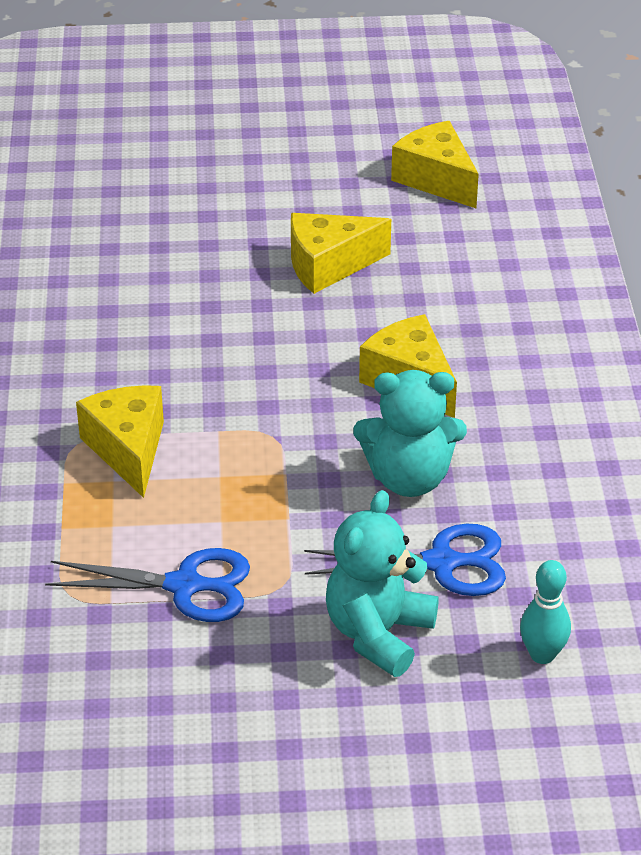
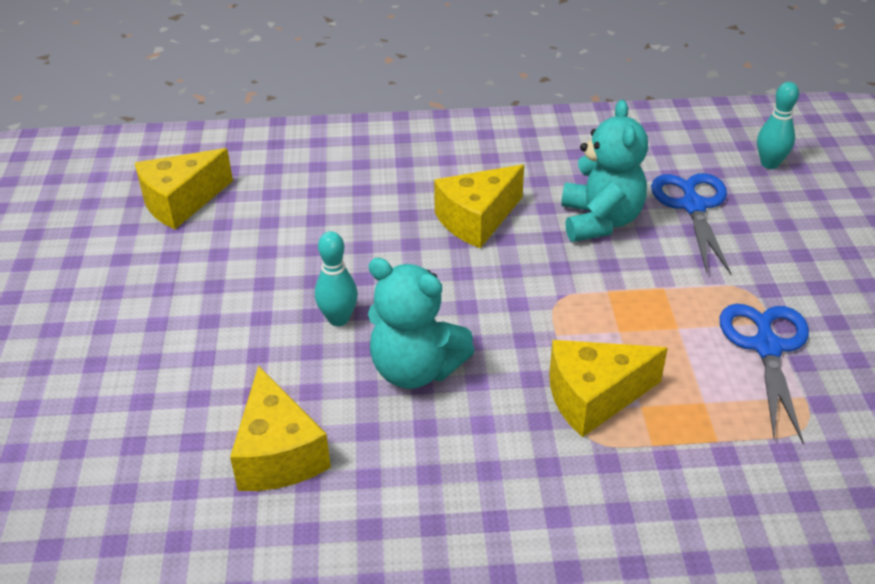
camera: 90 degrees left, 0 degrees up
yellow cheese [291,213,391,294] -> yellow cheese moved to [230,366,331,491]
turquoise teddy bear [326,490,439,677] -> turquoise teddy bear moved to [368,258,475,389]
none -> turquoise bowling pin [315,231,358,326]

